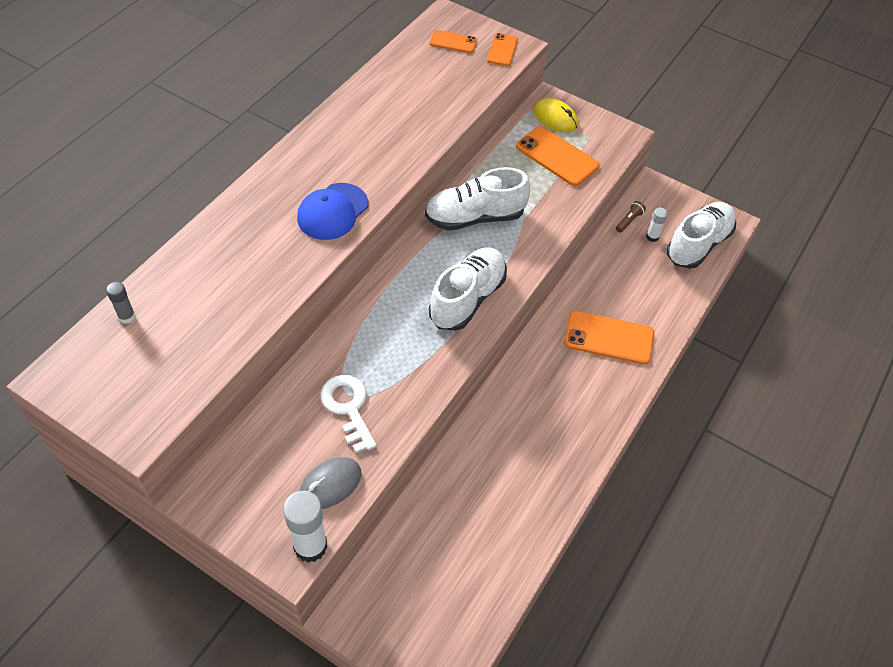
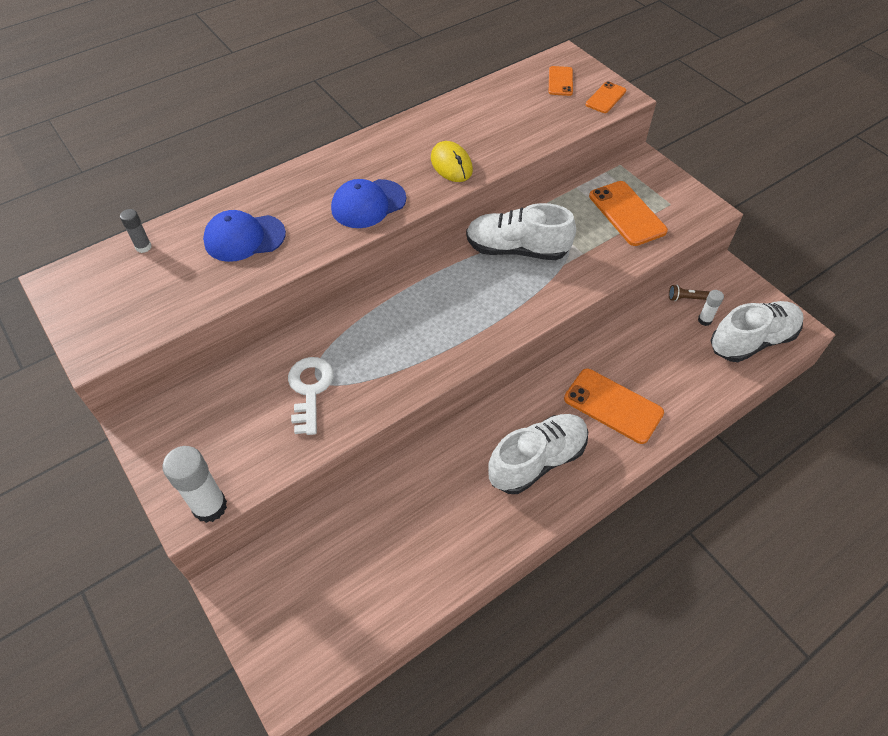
camera: 25 degrees right, 0 degrees up
grey mouse [300,457,361,509] -> none
orange phone [429,30,477,53] -> orange phone turned 60 degrees clockwise [549,66,573,96]
white shoe [429,247,507,331] -> white shoe moved to [488,414,588,494]
yellow mouse [534,98,578,133] -> yellow mouse moved to [431,141,473,182]
brown flashlight [616,201,646,233] -> brown flashlight turned 150 degrees counterclockwise [669,285,710,301]
none -> blue cap [203,210,286,262]

